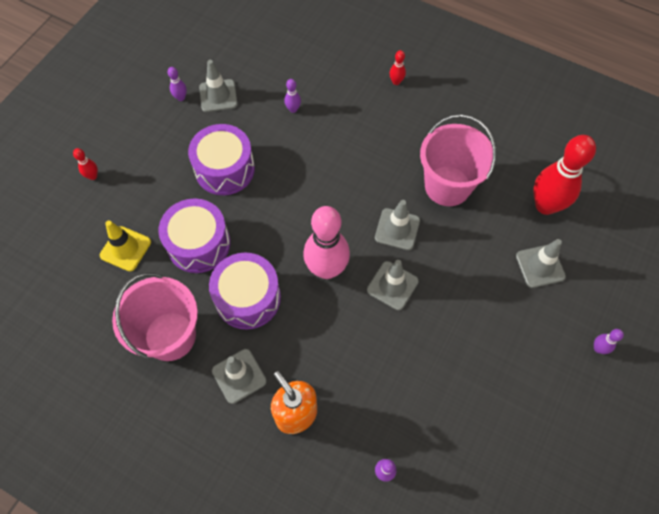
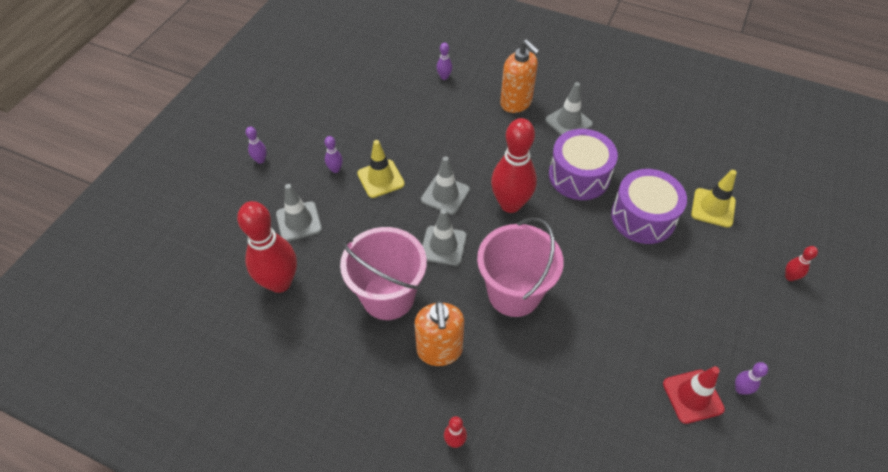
camera: 175 degrees right, 10 degrees down
pink bucket [112,273,198,361] -> pink bucket moved to [477,217,564,317]
purple drum [188,124,255,195] -> none
grey traffic cone [199,60,237,112] -> red traffic cone [663,366,725,424]
purple bowling pin [284,79,301,113] -> purple bowling pin moved to [324,136,343,173]
pink bowling pin [303,206,350,279] -> red bowling pin [491,118,537,213]
none -> yellow traffic cone [357,140,405,198]
none -> orange soap dispenser [415,301,464,366]

